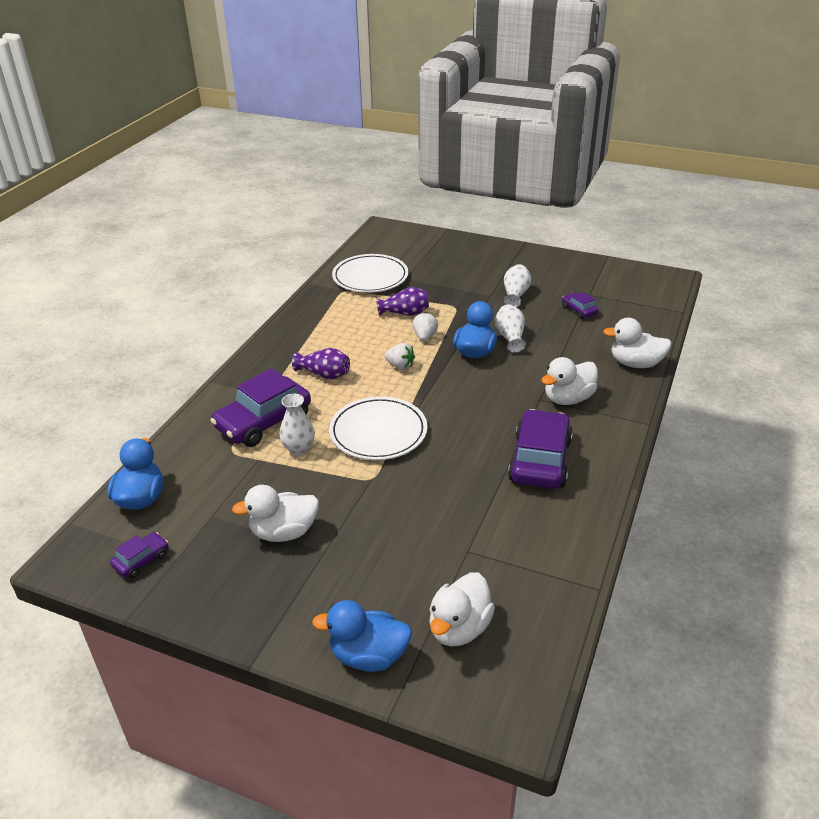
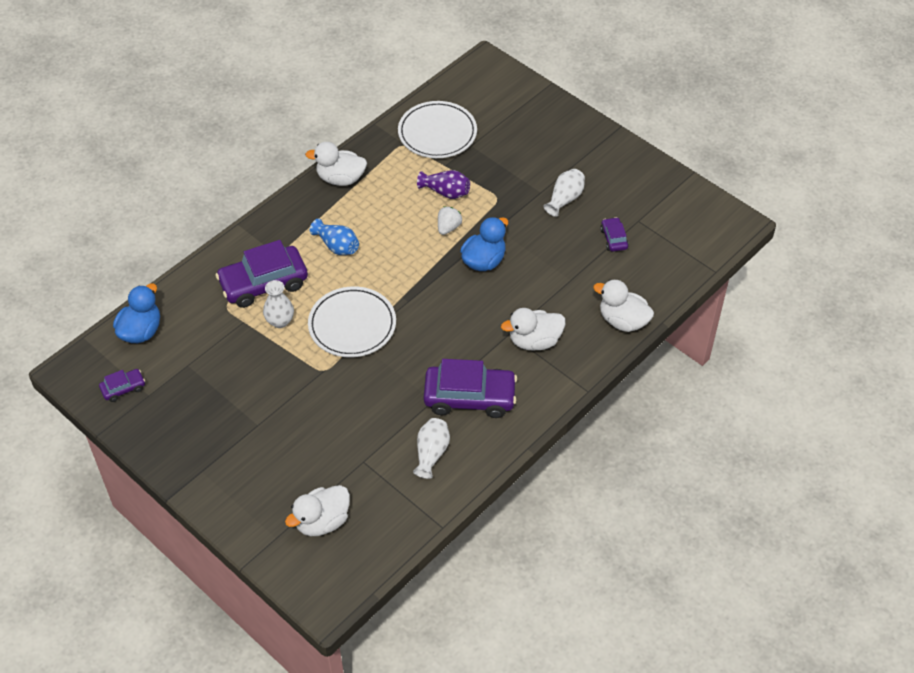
camera: 20 degrees right, 15 degrees up
white duck [232,485,319,542] -> white duck moved to [305,142,367,186]
purple vase [292,348,350,379] -> blue vase [310,218,359,255]
blue duck [312,600,412,672] -> none
white strawberry [384,343,415,370] -> none
white vase [495,304,526,353] -> white vase moved to [413,418,450,479]
purple car [508,409,573,489] -> purple car turned 60 degrees clockwise [424,359,517,418]

